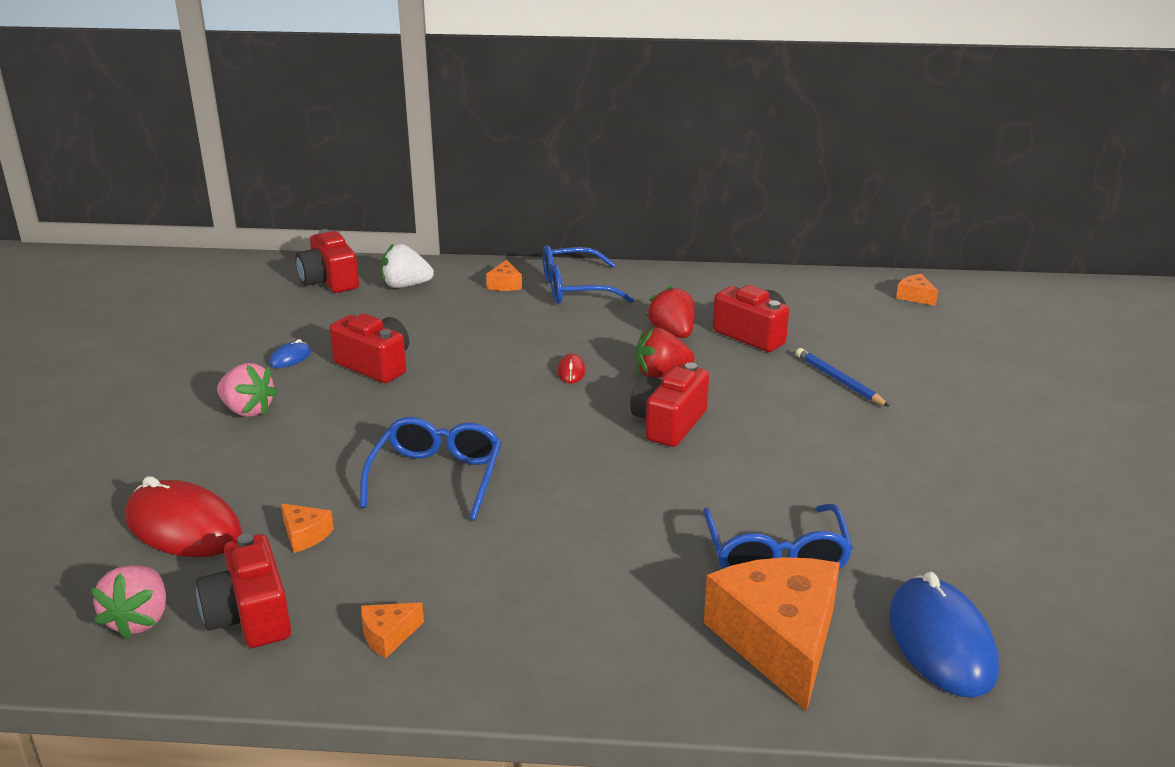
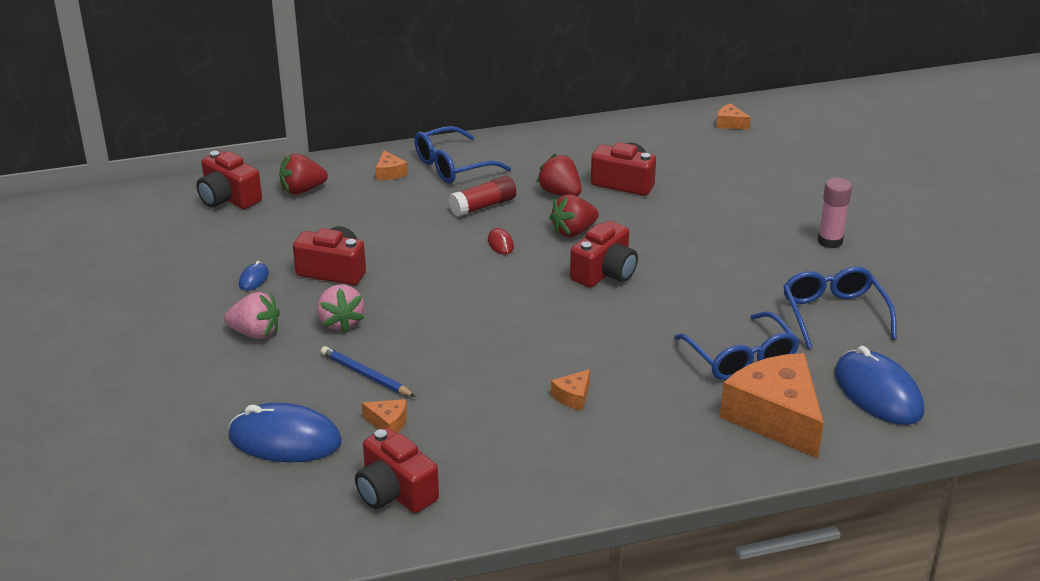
camera: 20 degrees left, 5 degrees up
pink strawberry [91,565,166,639] -> pink strawberry moved to [317,284,364,333]
red mouse [125,476,242,557] -> blue mouse [228,403,342,462]
blue glasses [360,417,502,521] -> blue glasses moved to [783,267,897,349]
orange cheese [361,602,424,658] -> orange cheese moved to [551,369,590,410]
white strawberry [381,243,434,288] -> red strawberry [279,154,328,195]
red camera [630,362,709,447] -> red camera turned 150 degrees counterclockwise [570,221,638,288]
blue pencil [796,348,890,407] -> blue pencil moved to [321,346,416,397]
none -> red glue stick [449,176,516,217]
none -> pink glue stick [818,178,852,248]

